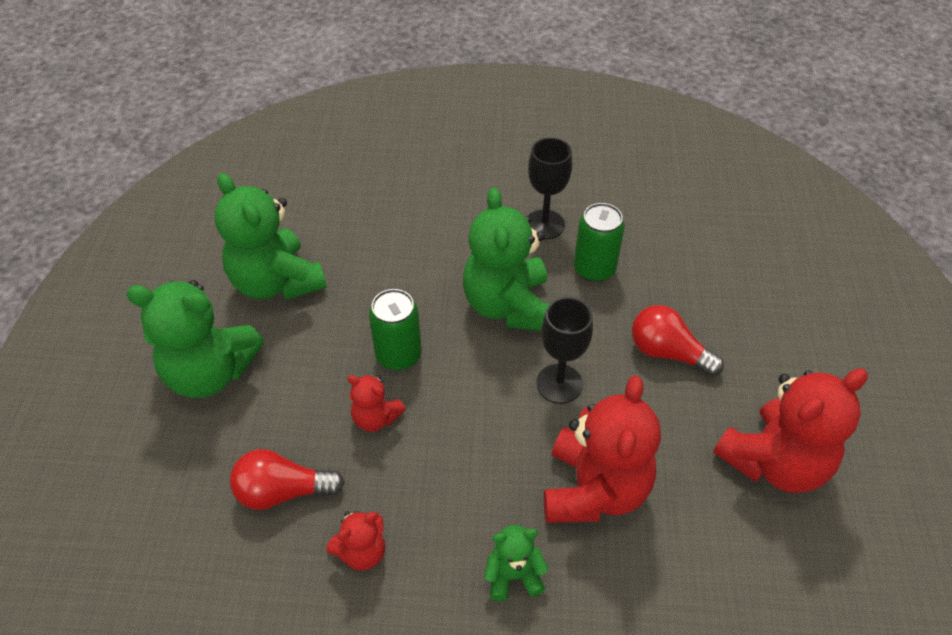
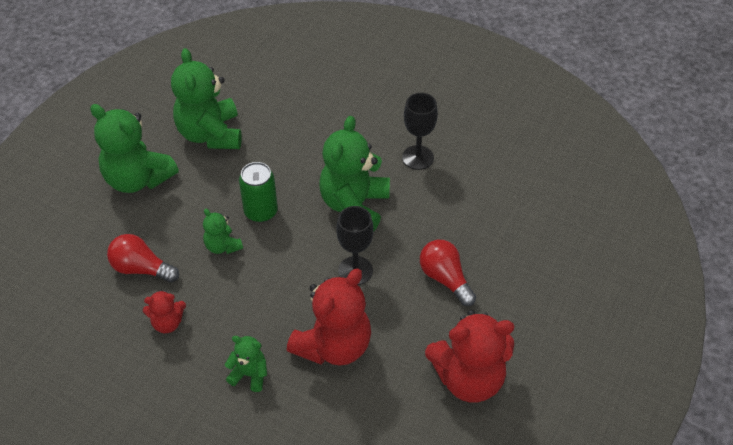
camera: 25 degrees right, 0 degrees up
red teddy bear [347,374,406,432] -> green teddy bear [203,209,243,254]
green can [574,203,625,282] -> none

